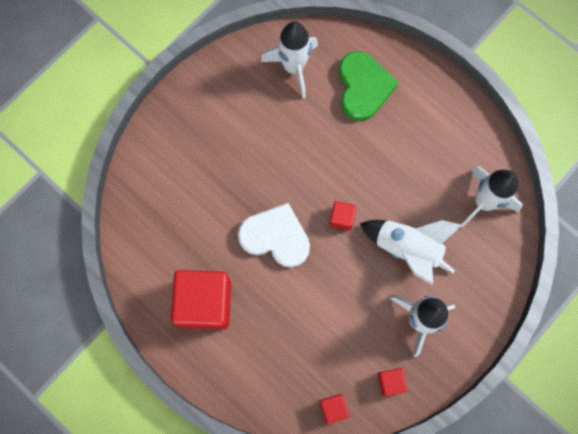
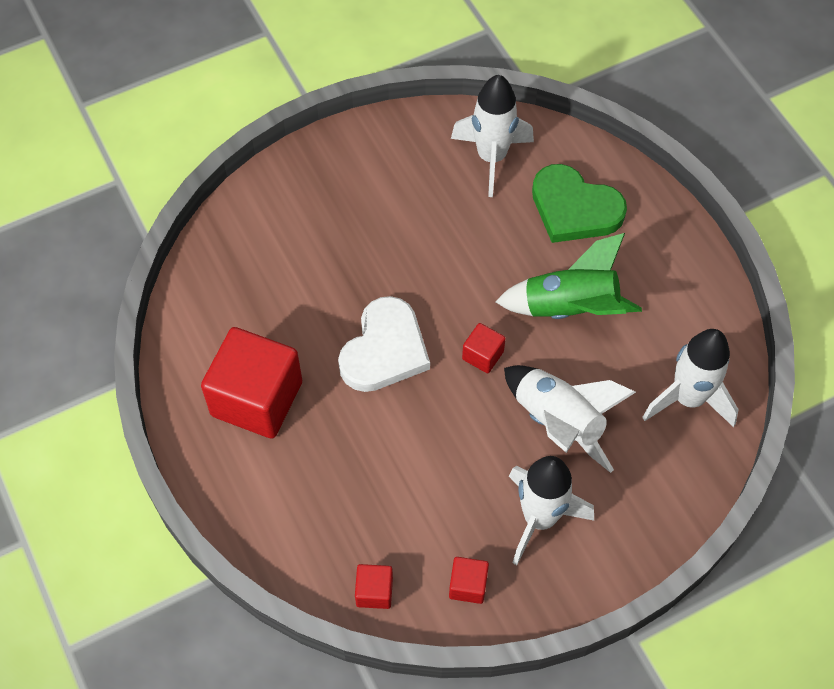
camera: 20 degrees right, 15 degrees down
white heart [238,203,310,268] -> white heart turned 75 degrees clockwise [338,296,430,392]
green heart [339,51,398,121] -> green heart turned 105 degrees clockwise [532,164,627,243]
none -> green rocket [495,233,642,319]

